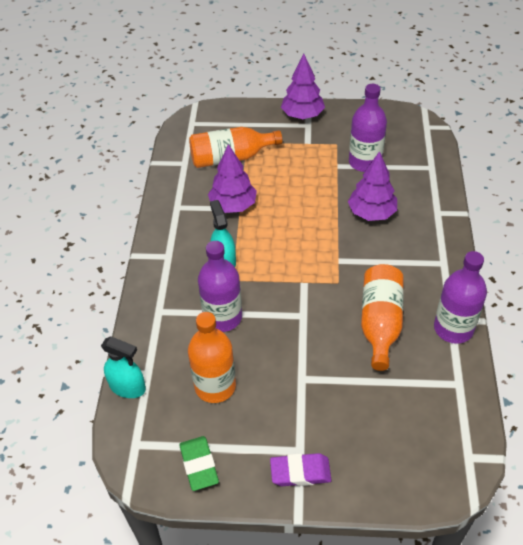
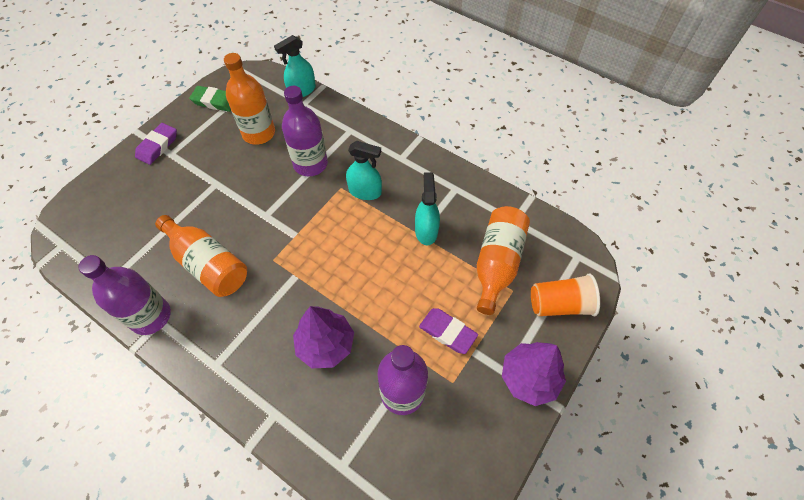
camera: 120 degrees right, 10 degrees up
purple tree [208,144,257,213] -> turquoise spray bottle [415,172,440,245]
none -> purple eraser [419,308,478,354]
none -> orange cup [531,274,600,316]

